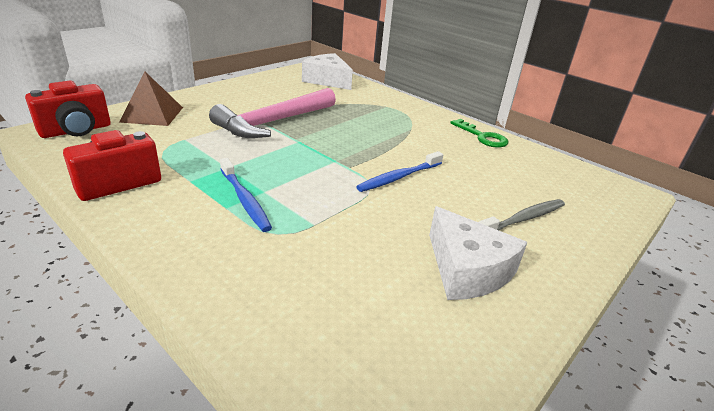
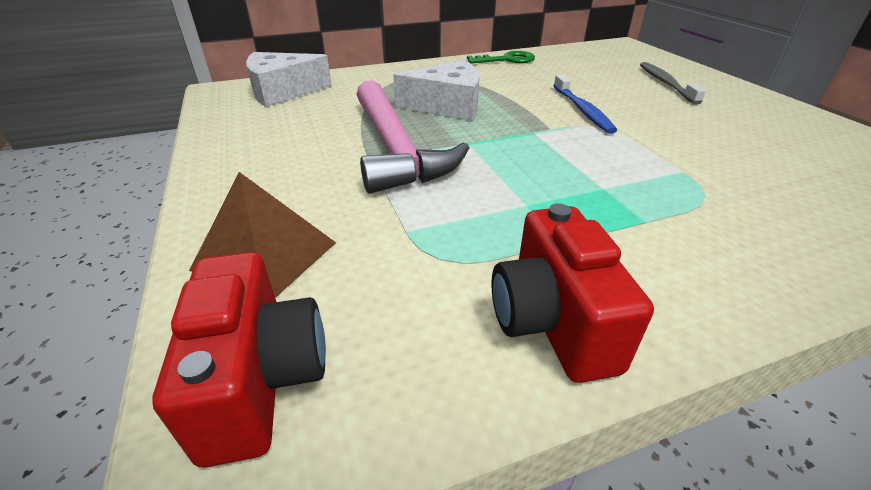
camera: 60 degrees left, 5 degrees up
blue toothbrush [220,158,272,232] -> none
white cheese [429,206,528,300] -> white cheese moved to [393,60,480,121]

